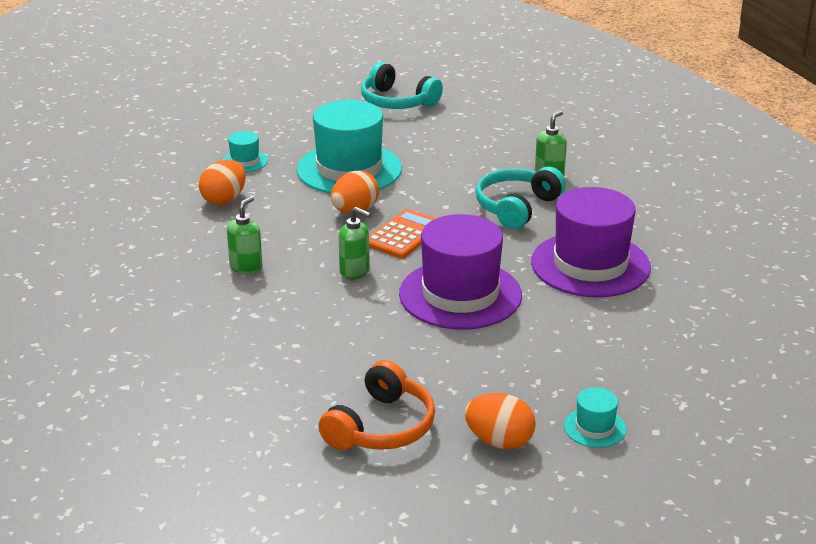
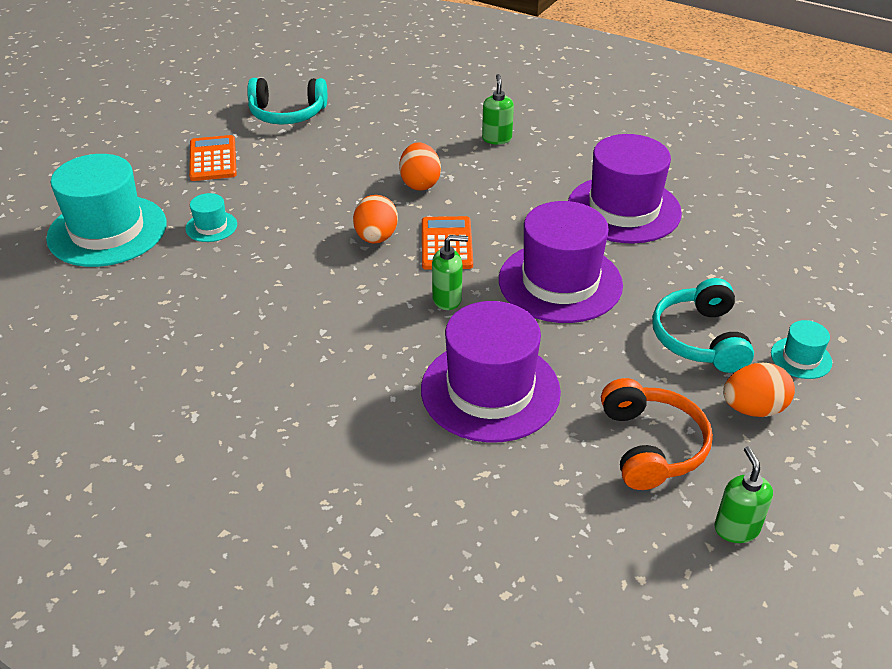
camera: 35 degrees left, 10 degrees up
orange egg [199,160,246,205] -> orange egg moved to [399,142,441,191]
green soap dispenser [227,196,263,274] -> green soap dispenser moved to [714,446,773,543]
turquoise hat [296,100,402,194] -> turquoise hat moved to [46,154,167,267]
turquoise headphones [476,167,566,229] -> turquoise headphones moved to [652,278,754,373]
none -> orange calculator [189,135,237,181]
none -> purple hat [421,301,561,443]

